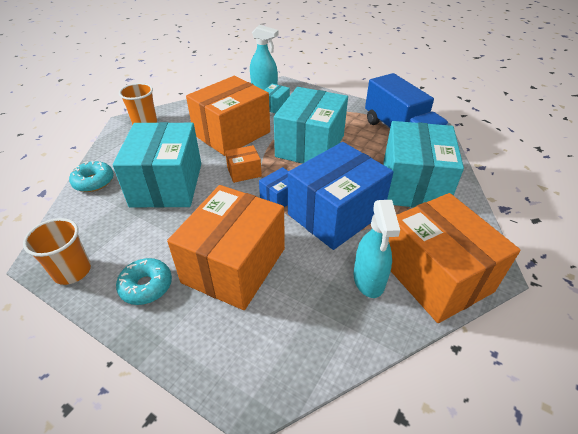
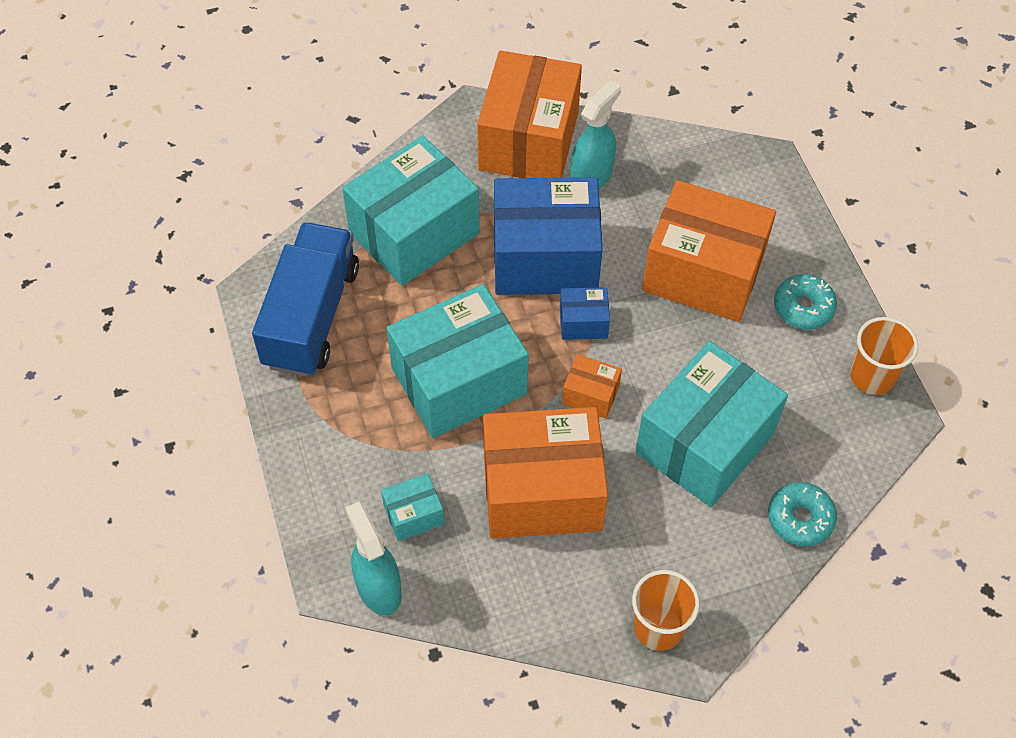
camera: 140 degrees left, 15 degrees up
orange box [167,185,285,310] -> orange box turned 45 degrees clockwise [642,180,776,322]

